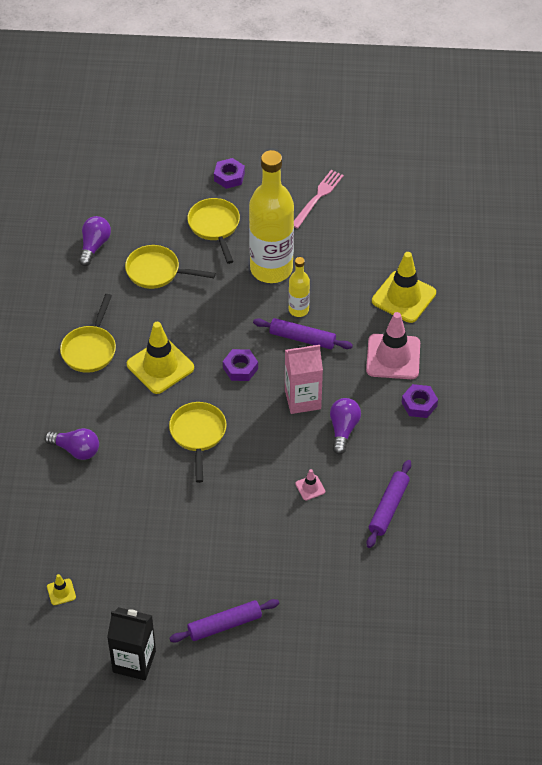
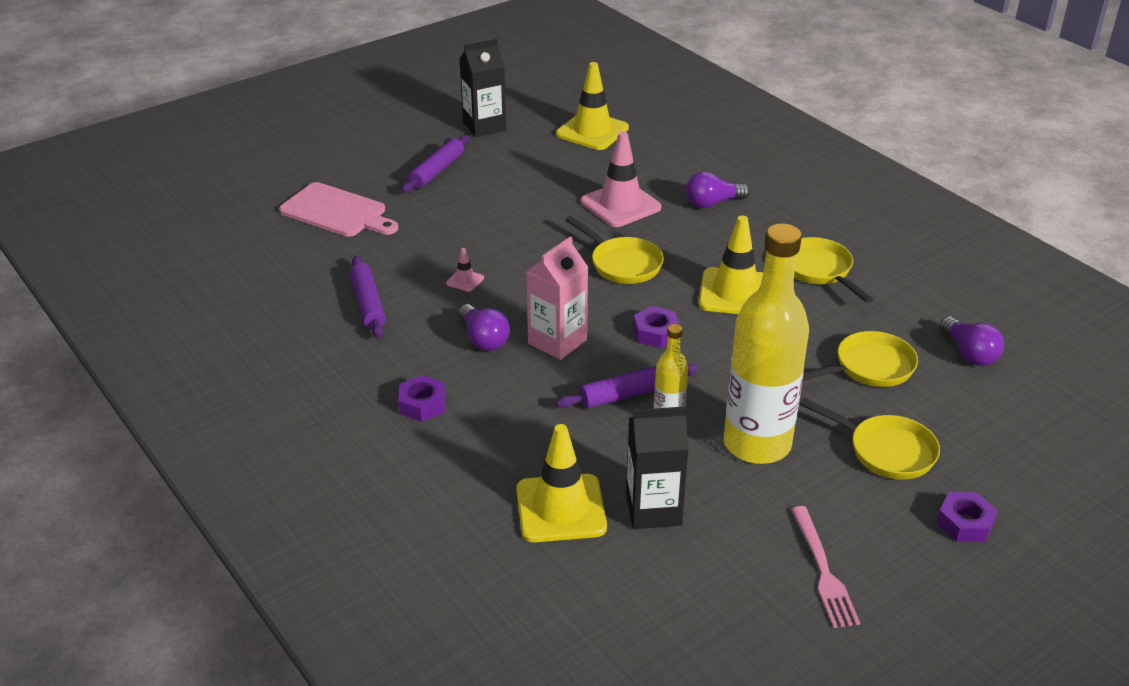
camera: 140 degrees right, 15 degrees down
yellow traffic cone [47,574,76,605] -> yellow traffic cone [556,62,629,150], size x2.27
pink traffic cone [366,312,420,379] -> pink traffic cone moved to [581,132,661,227]
none -> pink cutting board [279,182,398,237]
none -> black carton [626,406,689,529]

